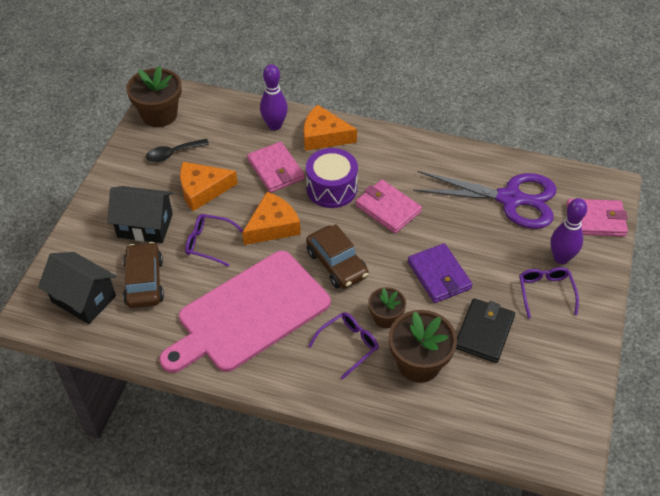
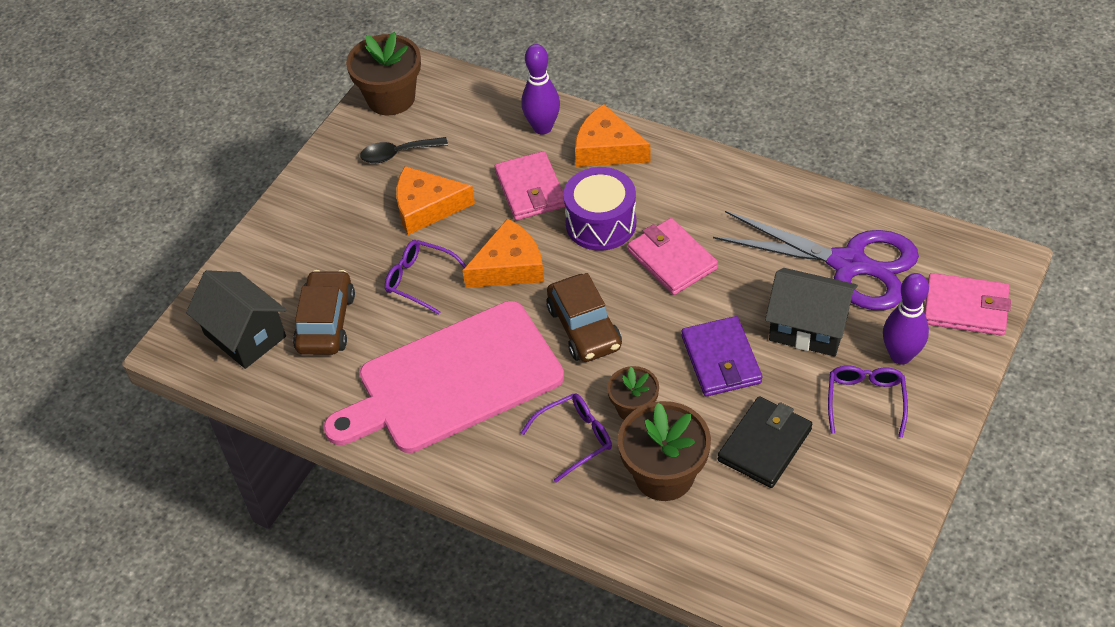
camera: 15 degrees right, 0 degrees up
black house [107,186,173,243] -> black house moved to [765,268,858,356]

